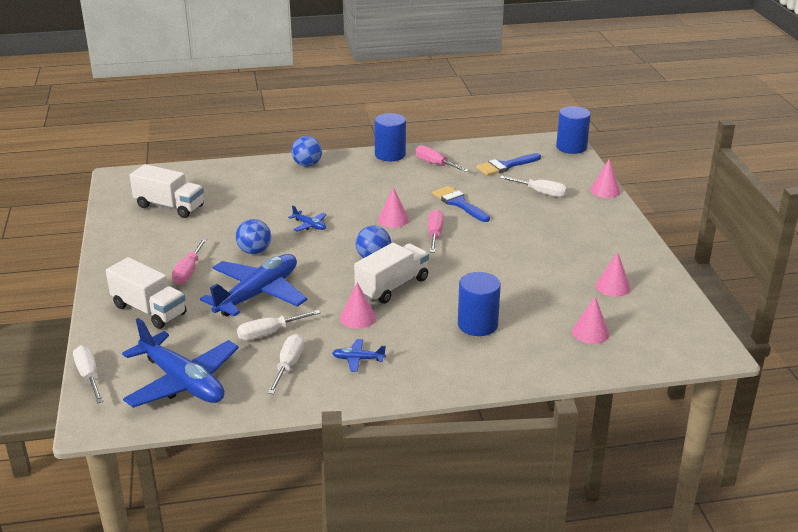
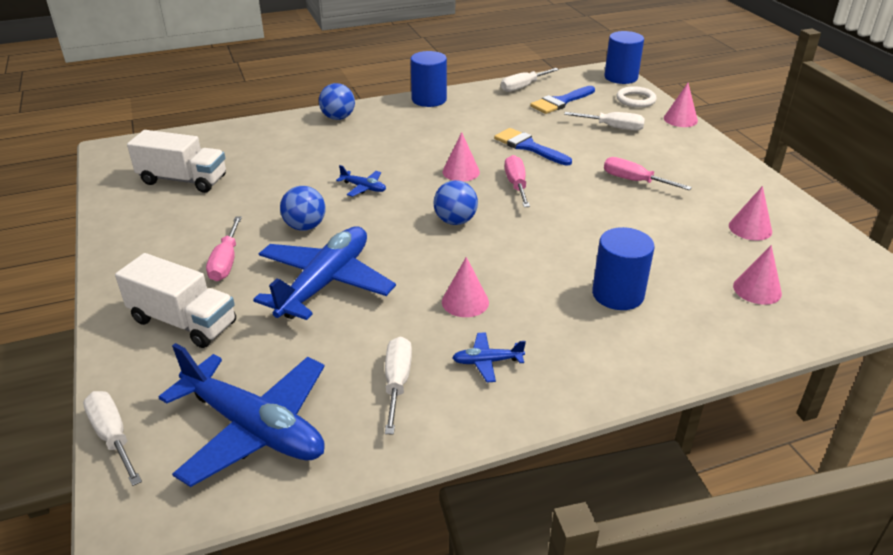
camera: 10 degrees left, 5 degrees up
white screwdriver [237,310,321,341] -> white screwdriver moved to [501,68,559,92]
white truck [354,243,429,304] -> none
pink screwdriver [415,145,469,172] -> pink screwdriver moved to [604,157,692,190]
none -> white ring [616,86,657,108]

